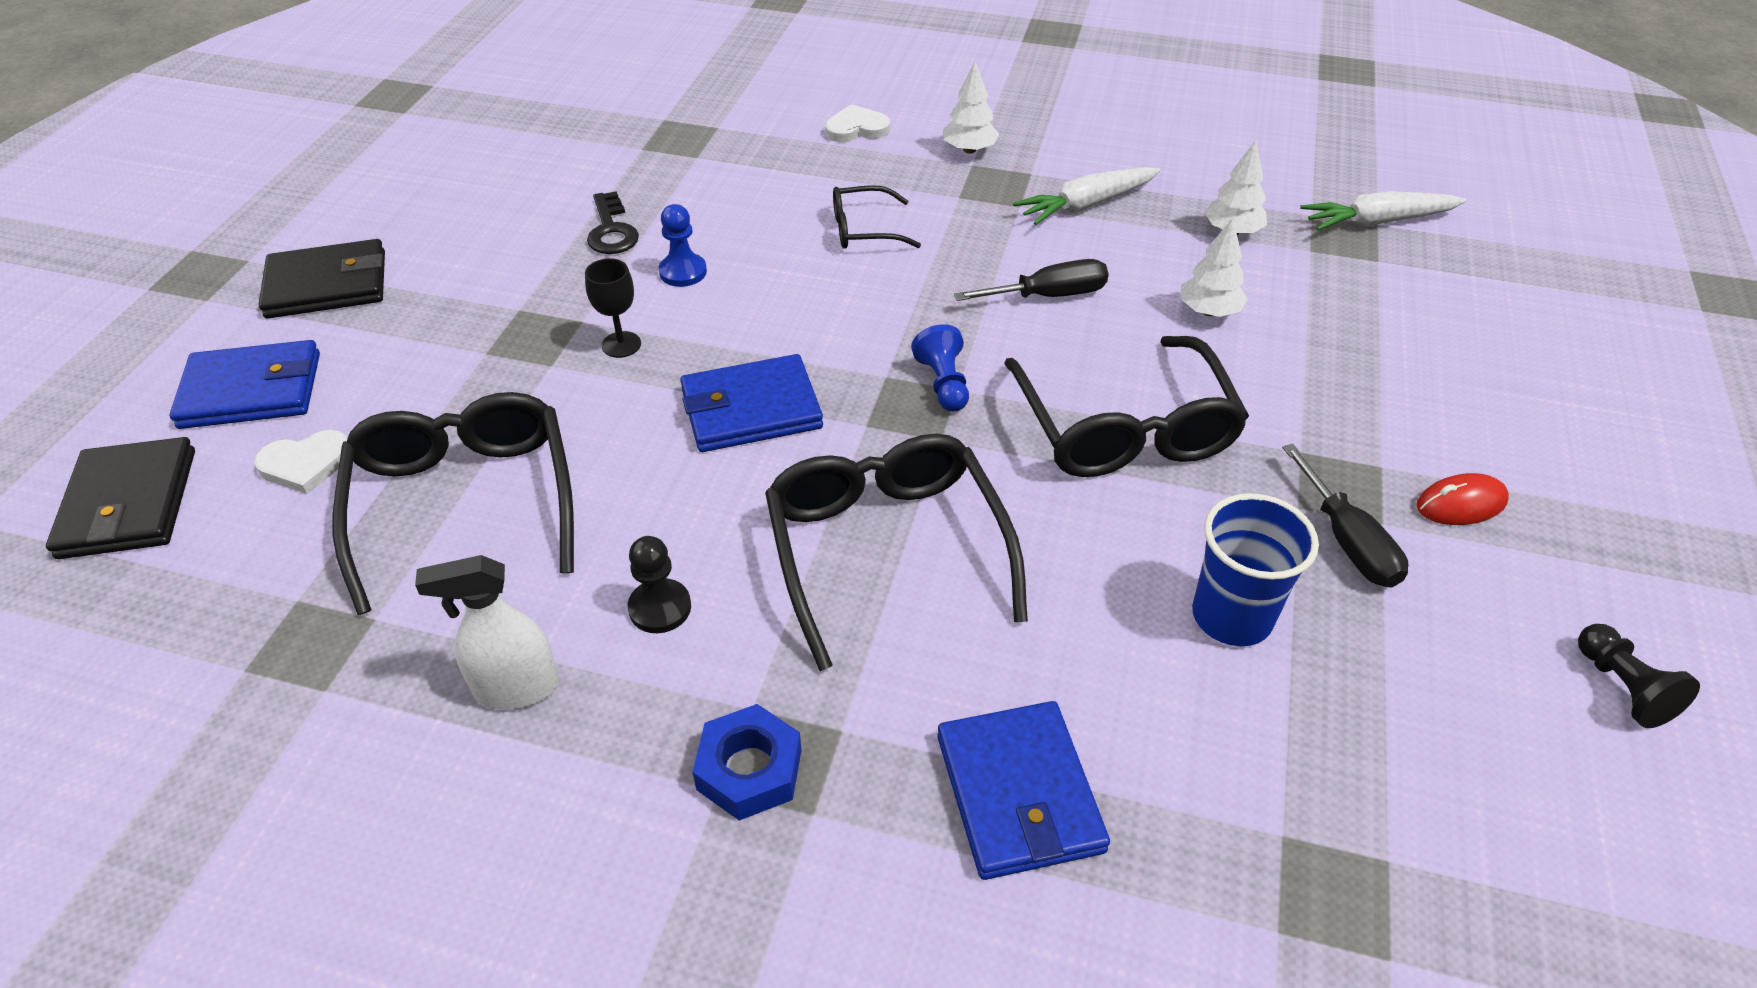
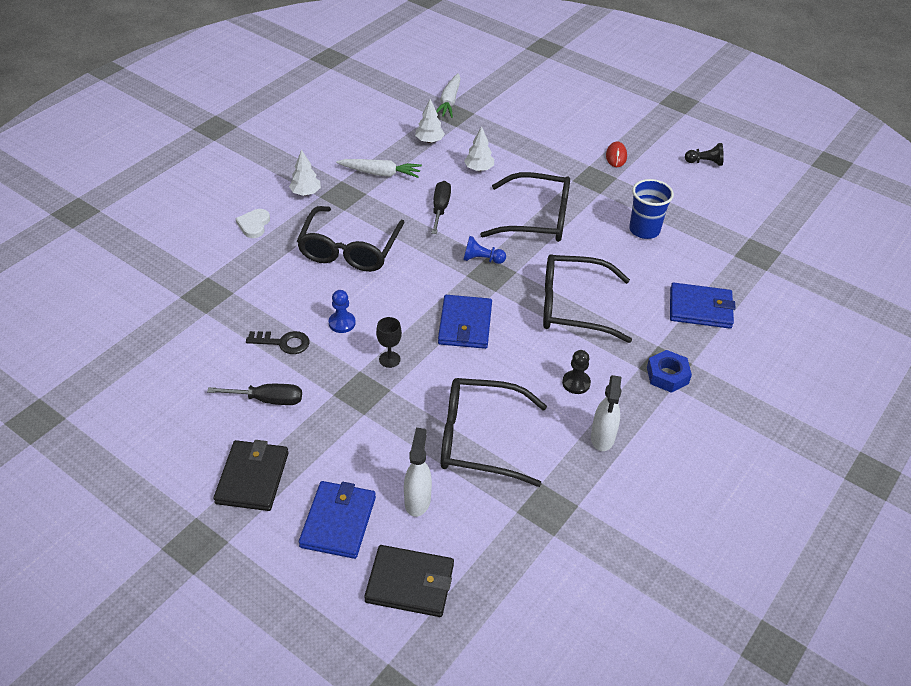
camera: 70 degrees left, 0 degrees up
white heart [254,430,348,494] -> white spray bottle [404,428,432,517]
black glasses [833,185,921,249] -> black glasses [297,206,405,272], size x1.93
white carrot [1013,167,1160,225] -> white carrot turned 75 degrees counterclockwise [336,159,422,178]
black screwdriver [1282,444,1409,588] -> black screwdriver moved to [207,384,302,405]

